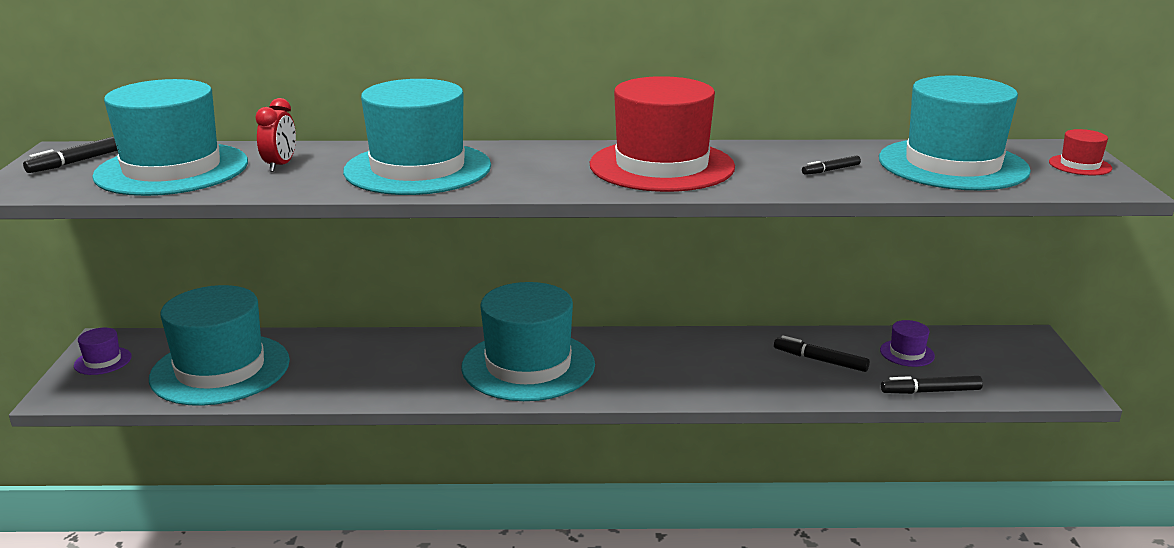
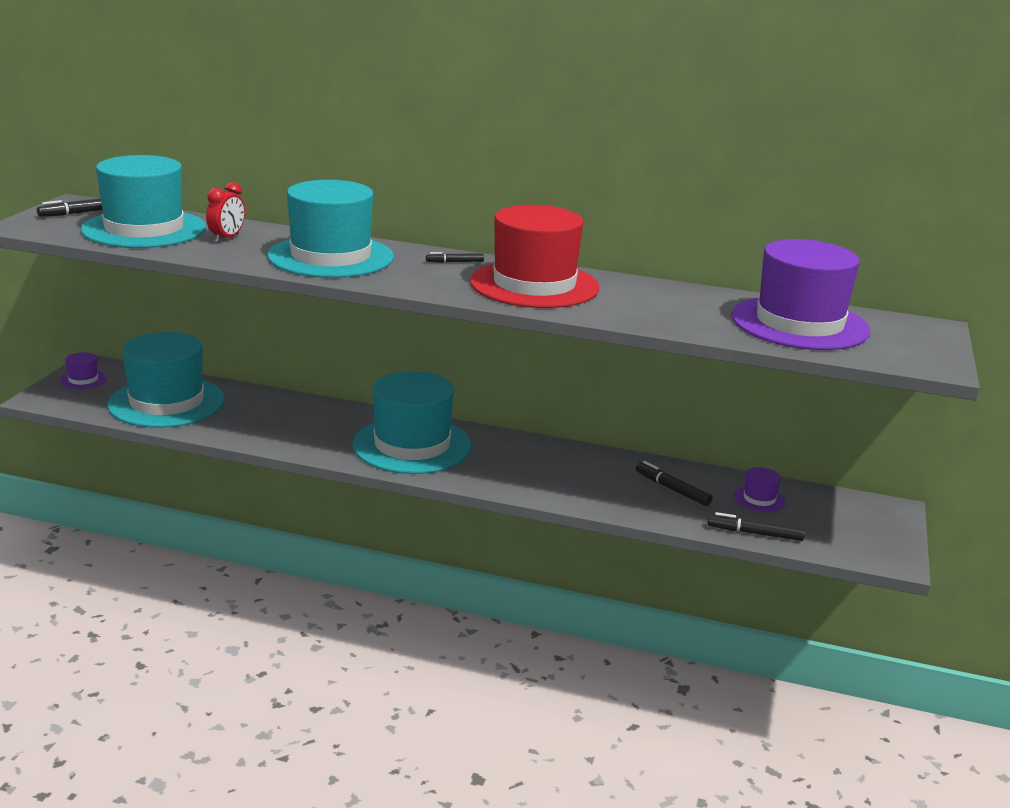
camera: 15 degrees right, 0 degrees up
black marker [802,155,861,175] -> black marker moved to [426,252,484,263]
turquoise hat [879,75,1031,190] -> purple hat [731,239,870,350]
red hat [1049,129,1112,175] -> none

